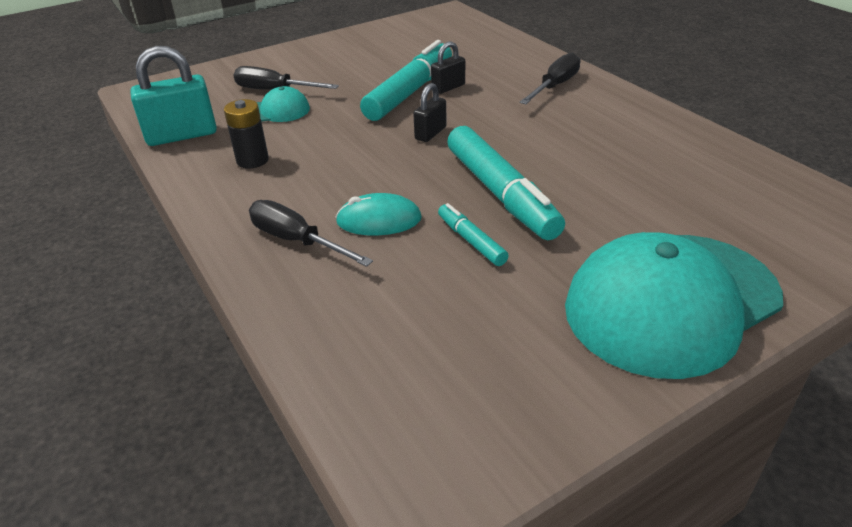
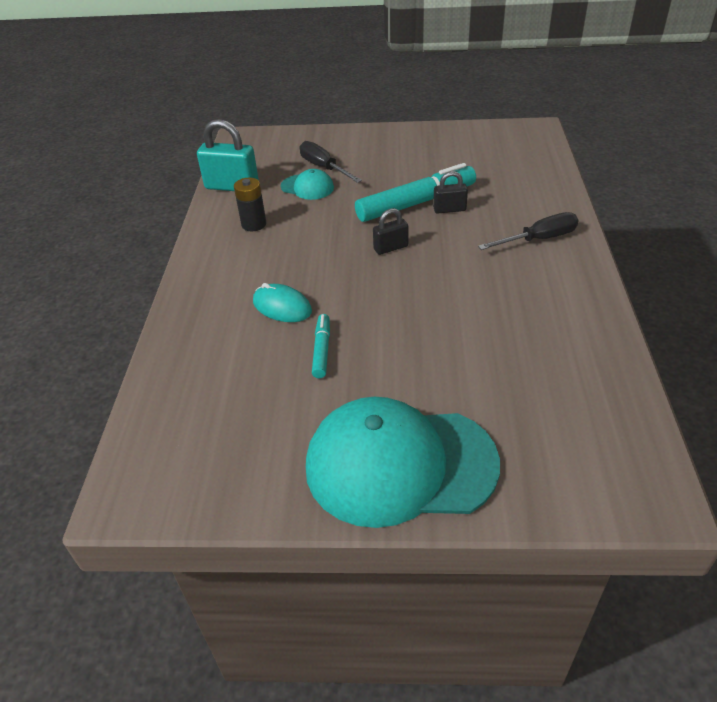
camera: 35 degrees right, 5 degrees up
black screwdriver [249,200,373,267] -> none
turquoise marker [447,126,565,240] -> none

